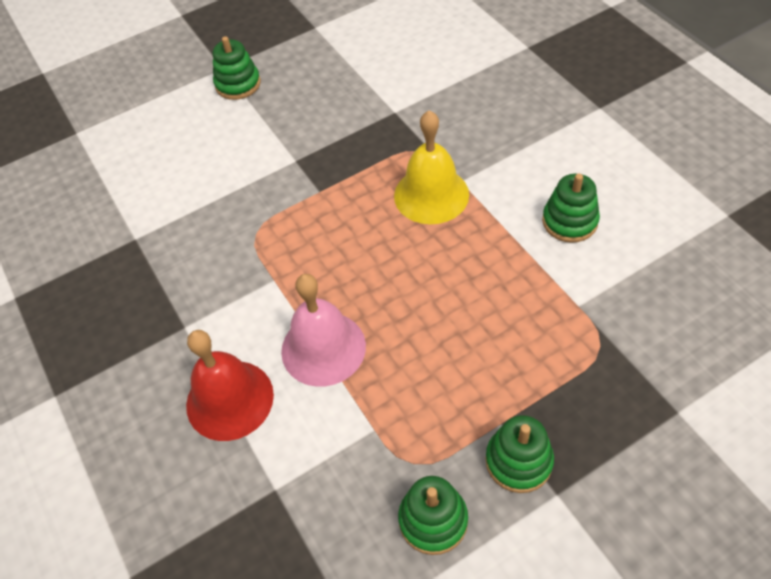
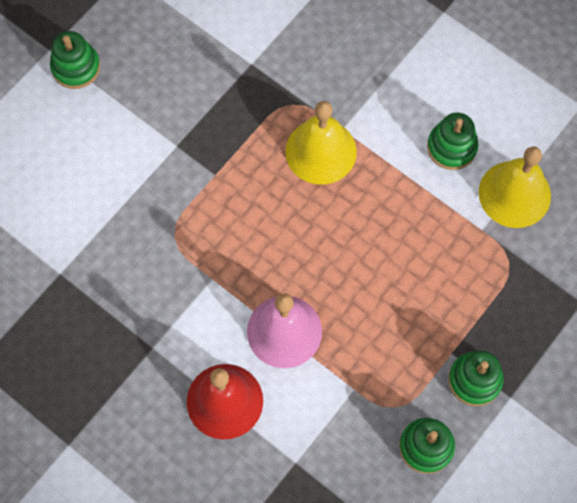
camera: 25 degrees left, 15 degrees up
none -> yellow bell [479,147,551,228]

